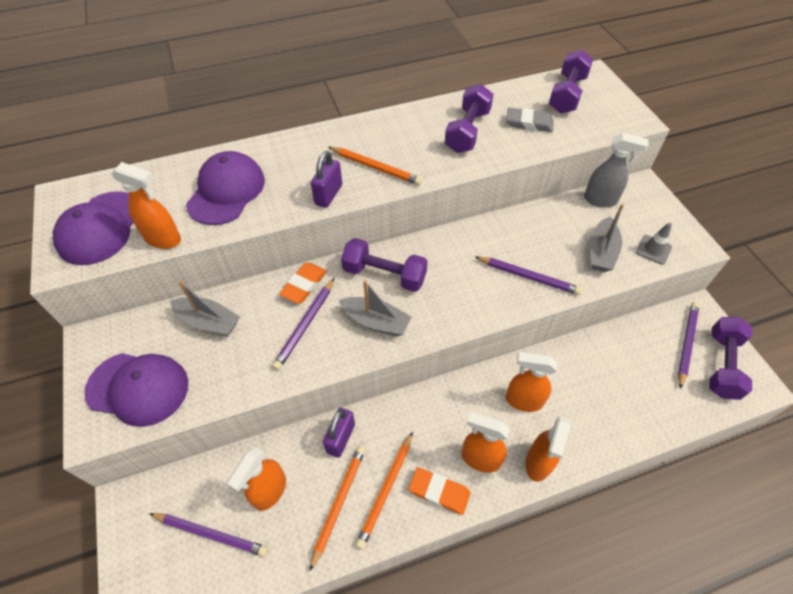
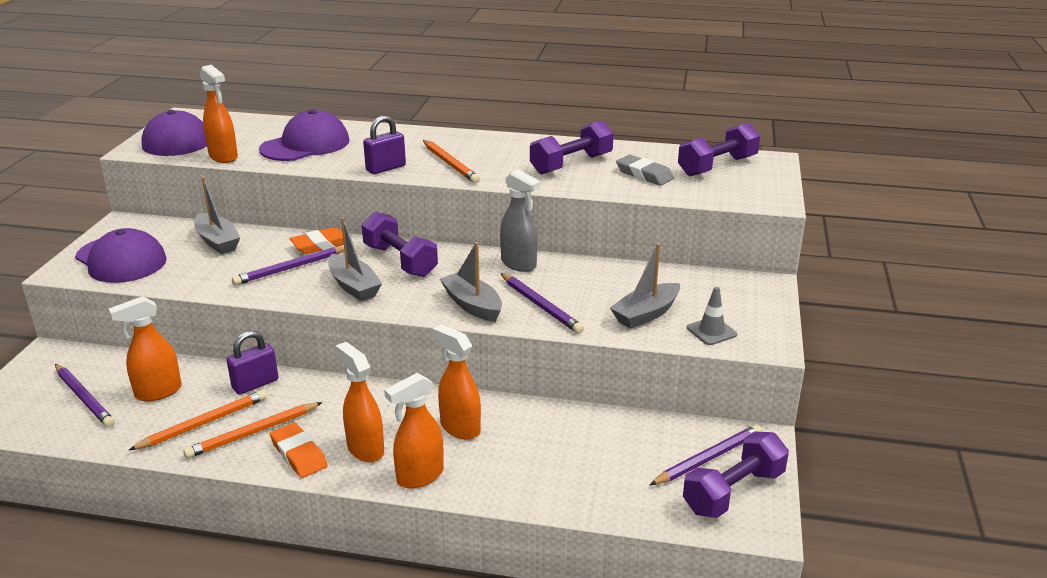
camera: 30 degrees right, 25 degrees down
grey spray bottle [584,133,649,207] -> grey spray bottle moved to [500,169,541,272]
none -> grey boat [440,242,502,322]

